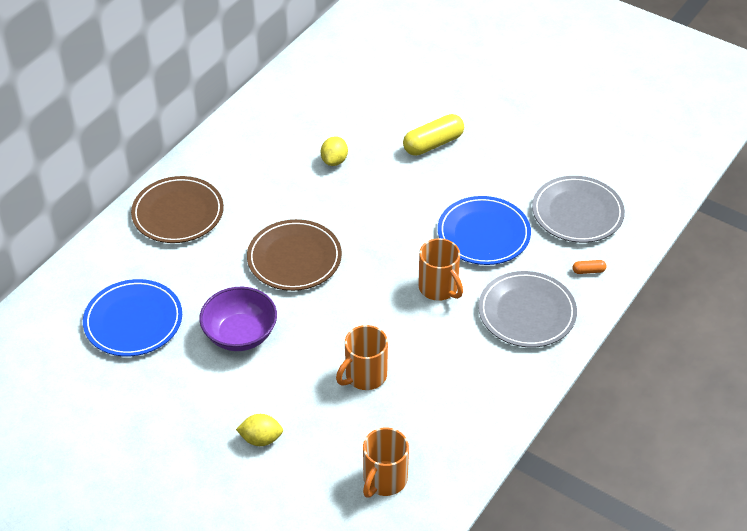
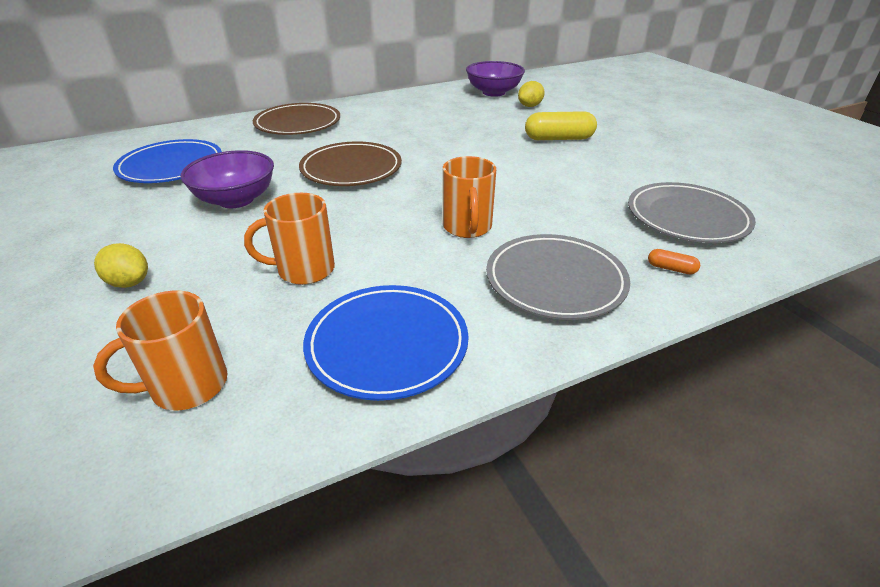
camera: 30 degrees right, 10 degrees down
yellow lemon [321,136,348,166] -> yellow lemon moved to [518,81,545,107]
blue plate [438,196,531,265] -> blue plate moved to [303,285,469,401]
none -> purple bowl [466,61,525,97]

